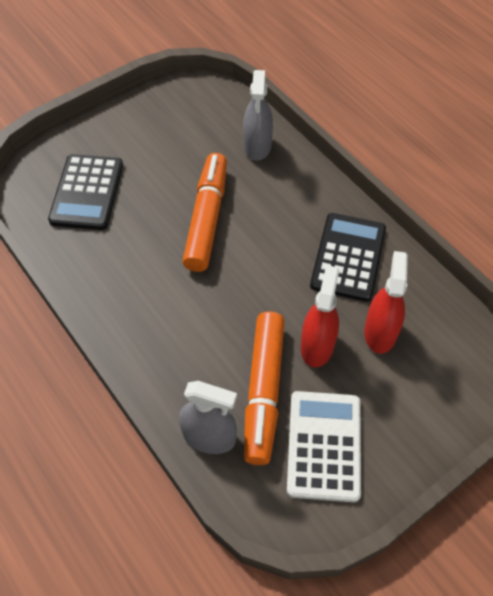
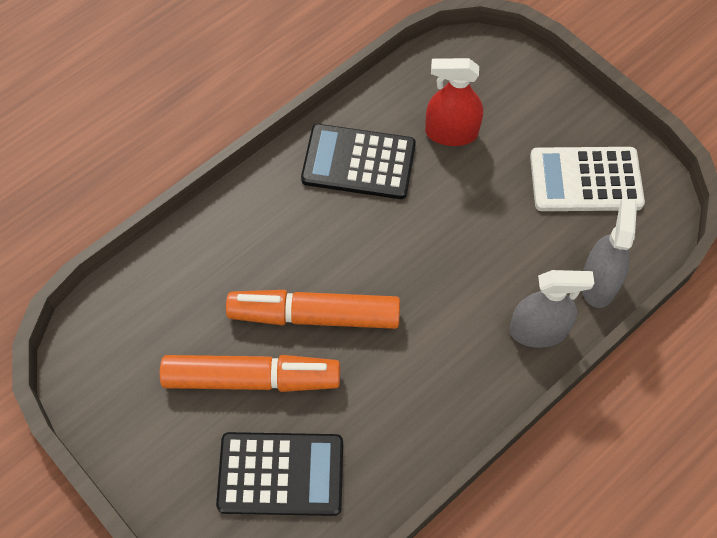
camera: 95 degrees left, 5 degrees up
grey spray bottle [243,70,273,161] -> grey spray bottle moved to [509,270,595,348]
orange marker [244,312,285,465] -> orange marker moved to [160,355,340,392]
red spray bottle [301,265,339,368] -> none

